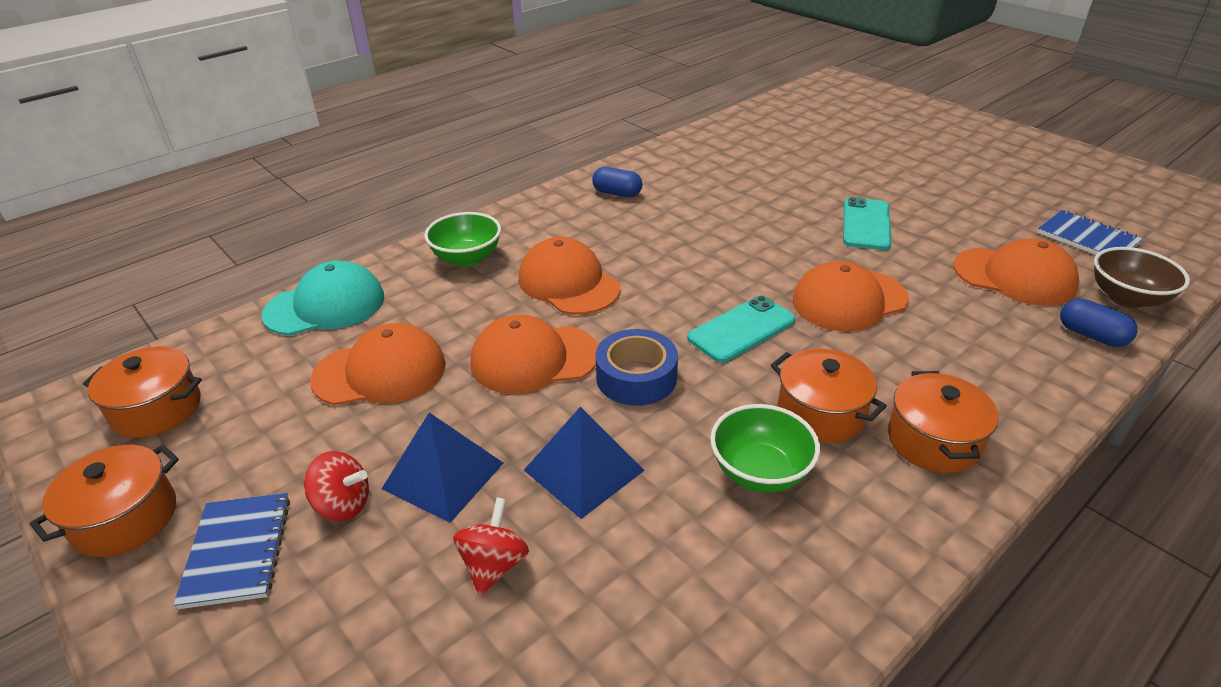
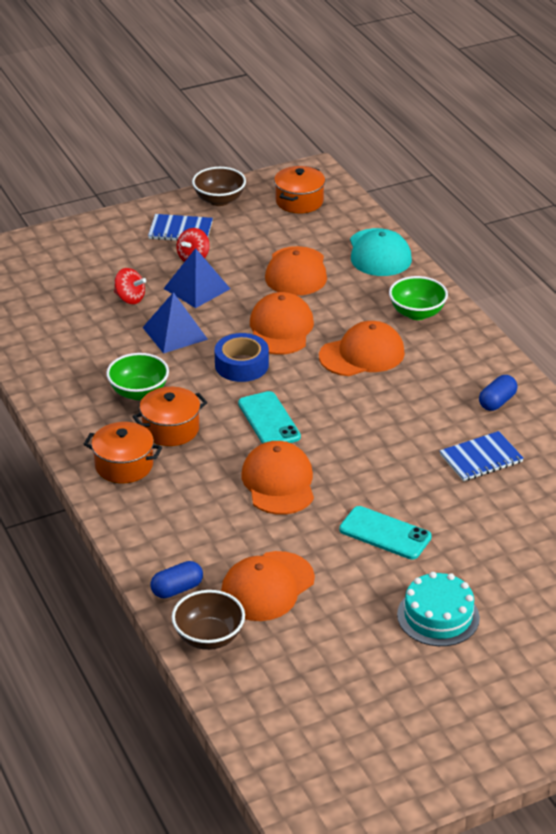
camera: 105 degrees right, 0 degrees up
orange pot [30,445,179,557] -> brown bowl [192,167,246,206]
blue notebook [1037,210,1142,255] -> blue notebook moved to [440,431,524,481]
none -> turquoise cake [397,572,480,646]

